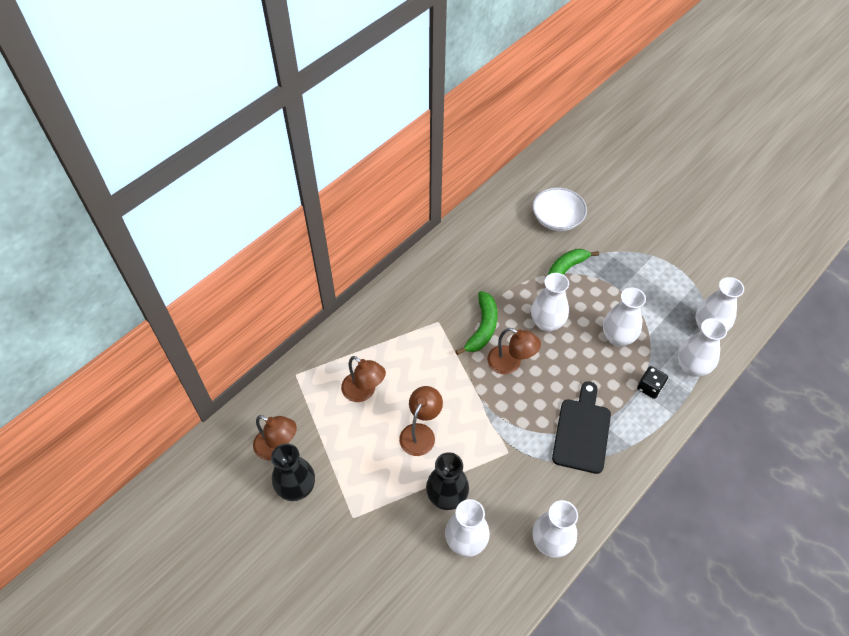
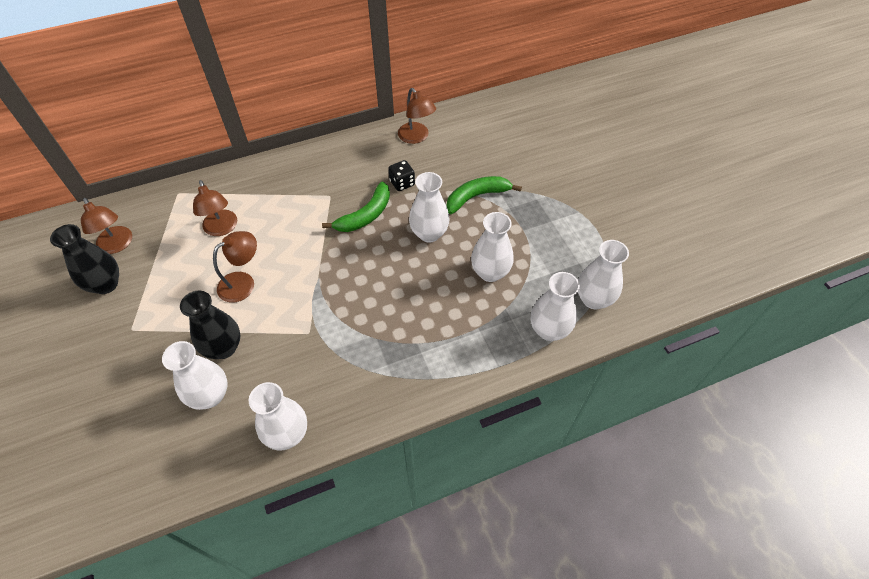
camera: 25 degrees right, 0 degrees up
brown lamp [487,328,541,375] -> brown lamp moved to [398,88,436,144]
white bowl [533,187,587,231] -> none
black cutting board [552,381,611,474] -> none
black dice [637,366,668,399] -> black dice moved to [388,160,415,191]

